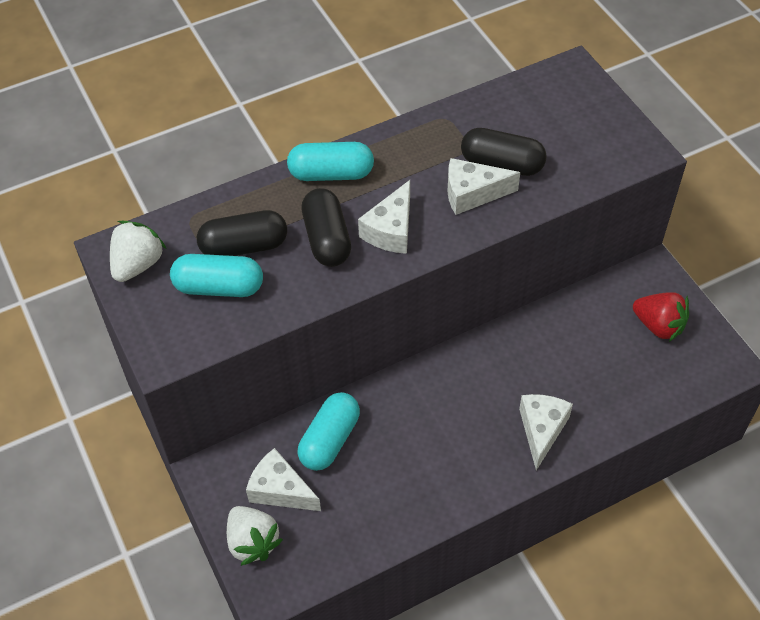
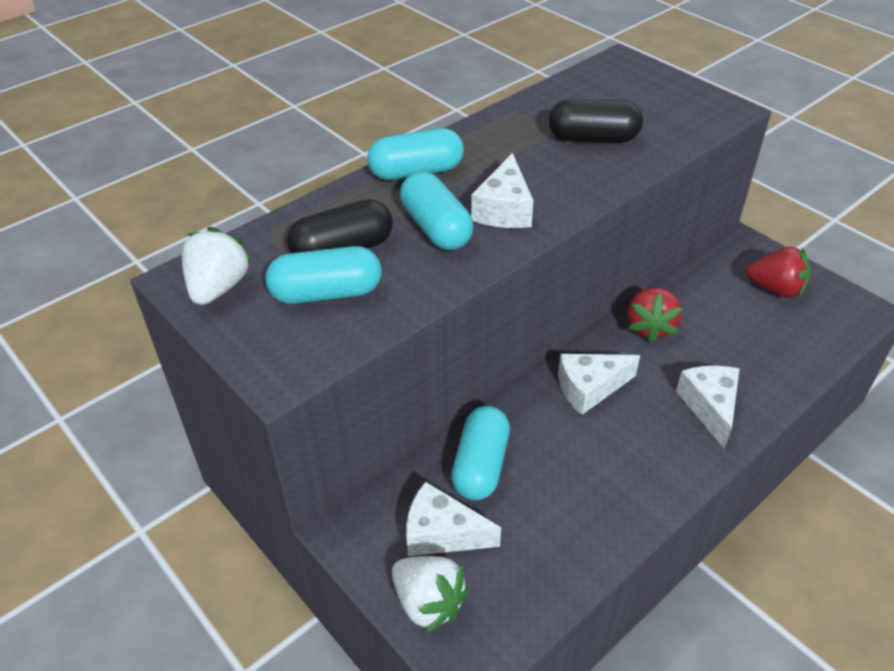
camera: 15 degrees left, 10 degrees down
black capsule [301,188,351,267] -> turquoise capsule [400,171,473,250]
white cheese [447,158,520,215] -> white cheese moved to [558,354,640,415]
none -> red strawberry [627,287,683,343]

